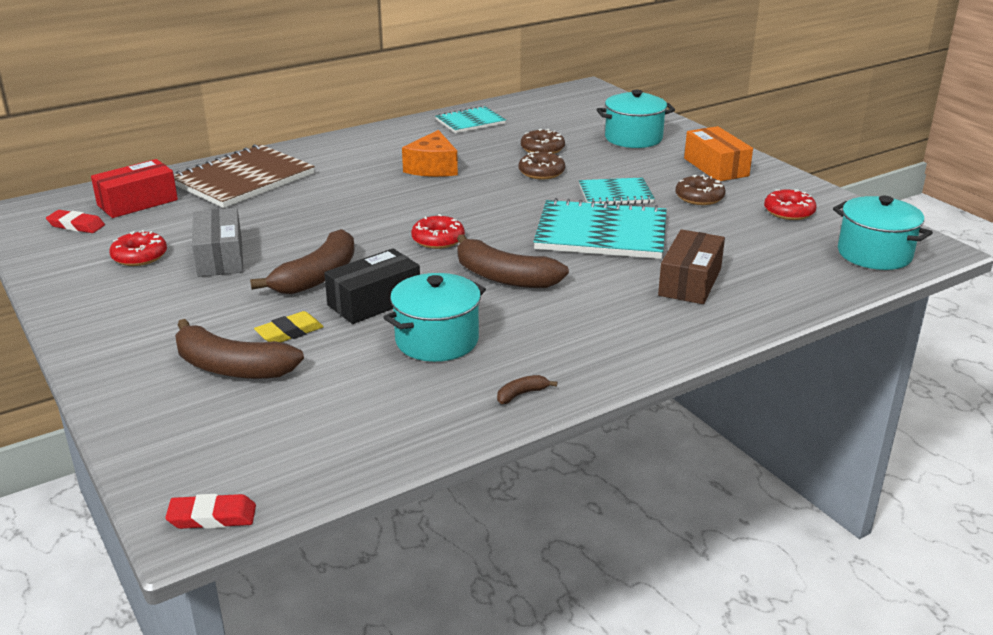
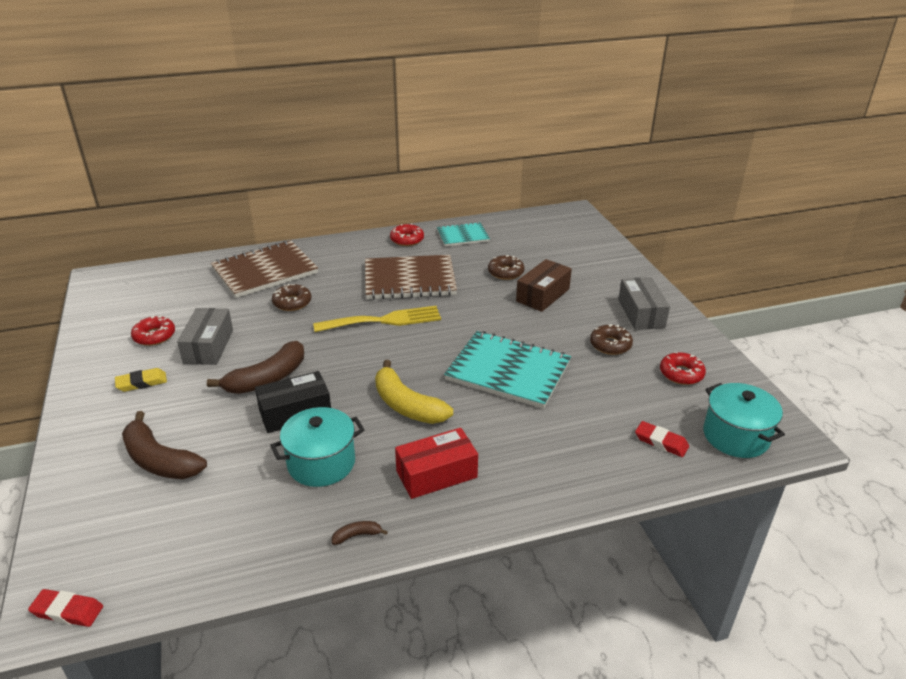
camera: 15 degrees right, 5 degrees up
red eraser [46,210,105,233] -> red eraser moved to [635,421,689,457]
red box [91,159,178,218] -> red box moved to [395,428,478,499]
yellow eraser [254,311,324,342] -> yellow eraser moved to [115,368,167,392]
orange cheese [402,130,458,177] -> brown notebook [365,255,457,300]
red donut [411,214,465,249] -> red donut moved to [390,223,424,246]
brown banana [457,234,569,288] -> yellow banana [375,360,453,424]
brown donut [519,151,565,179] -> brown donut moved to [272,284,311,311]
turquoise notebook [579,177,655,205] -> none
turquoise pot [596,90,675,148] -> none
brown box [658,229,725,304] -> brown box moved to [516,259,572,312]
orange box [684,126,753,181] -> grey box [618,277,670,330]
none -> yellow fork [313,306,441,332]

